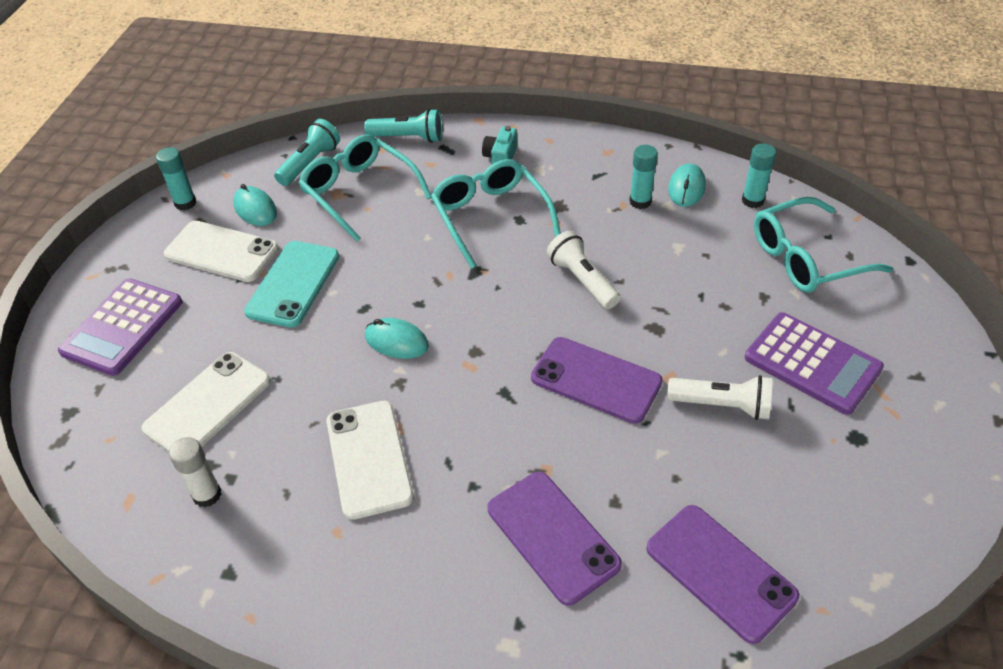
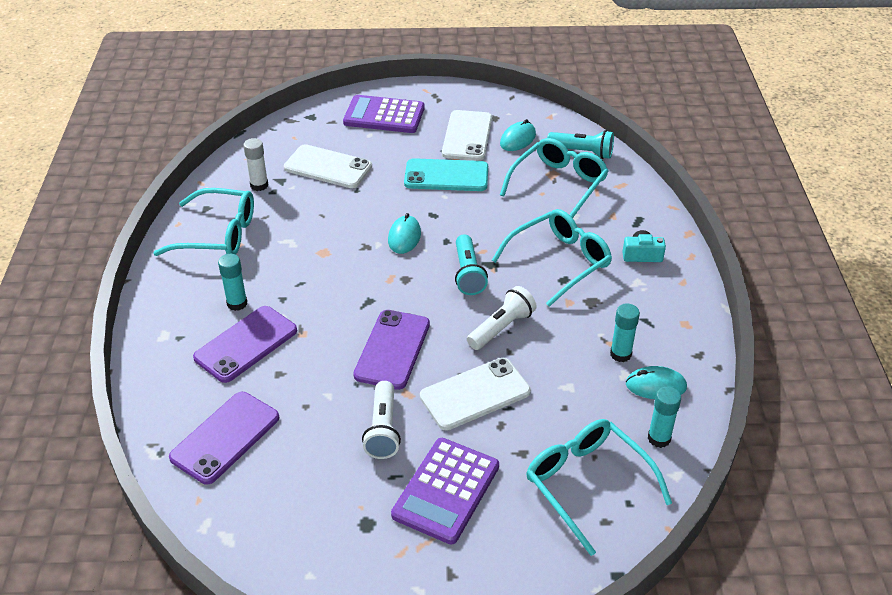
camera: 75 degrees right, 5 degrees down
turquoise glue stick [156,147,196,210] -> turquoise glue stick moved to [218,254,247,311]
white phone [326,401,414,520] -> white phone moved to [420,358,531,430]
turquoise flashlight [364,109,443,143] -> turquoise flashlight moved to [455,234,488,295]
none -> turquoise glasses [153,188,254,256]

